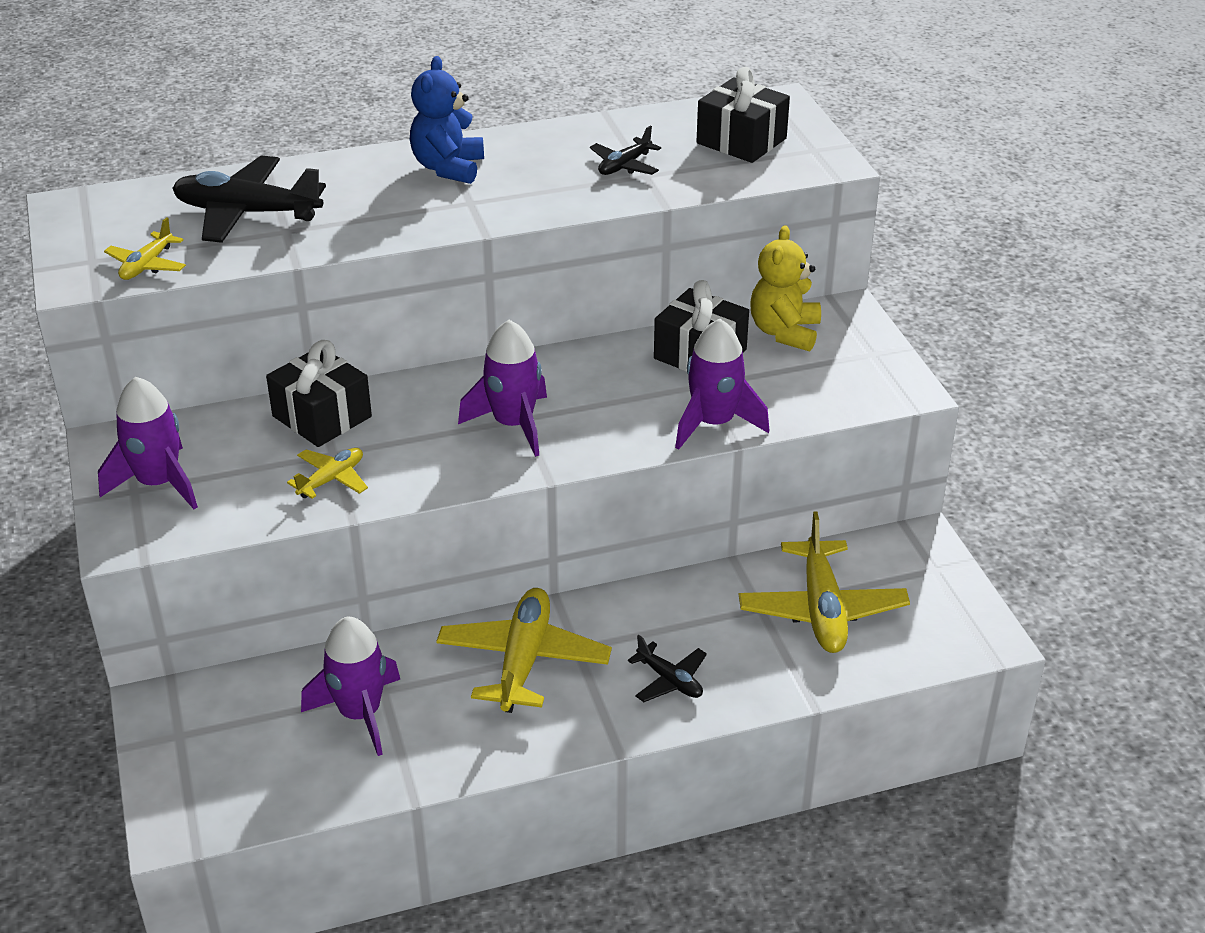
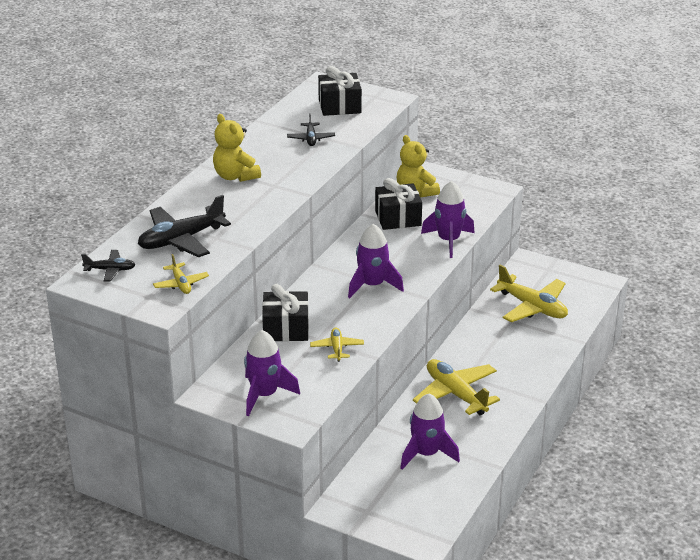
camera: 45 degrees left, 5 degrees down
blue teddy bear [410,56,484,184] -> yellow teddy bear [213,114,261,182]
black plane [628,635,707,702] -> black plane moved to [81,250,135,281]

